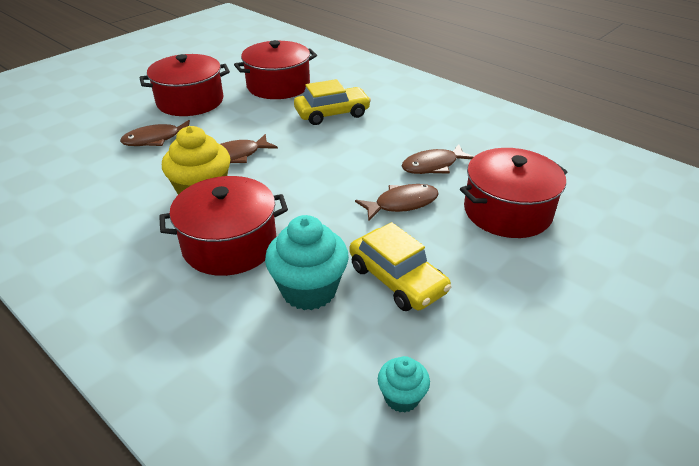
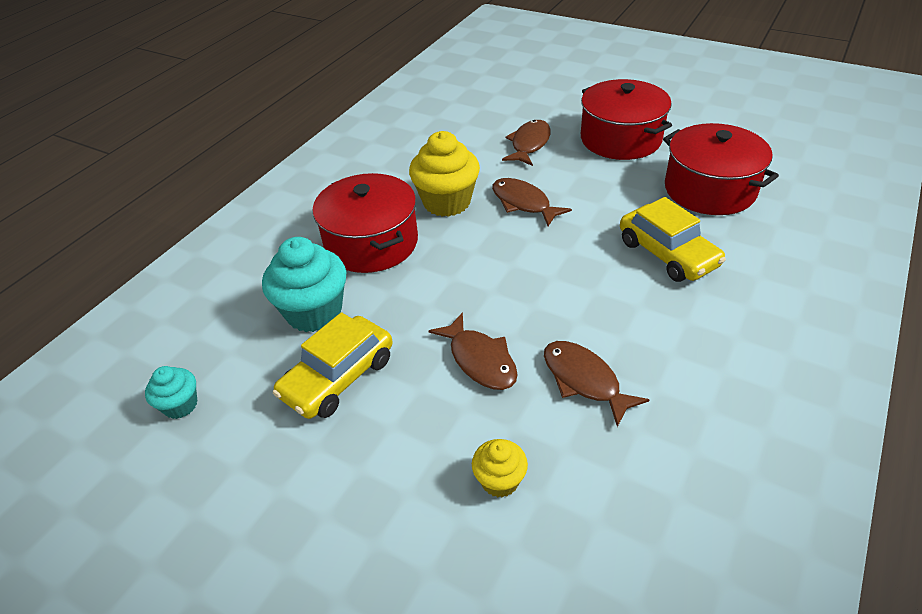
camera: 80 degrees right, 5 degrees up
brown fish [120,120,190,146] -> brown fish turned 60 degrees clockwise [502,120,551,166]
red pot [460,148,567,238] -> yellow cupcake [472,439,528,498]

